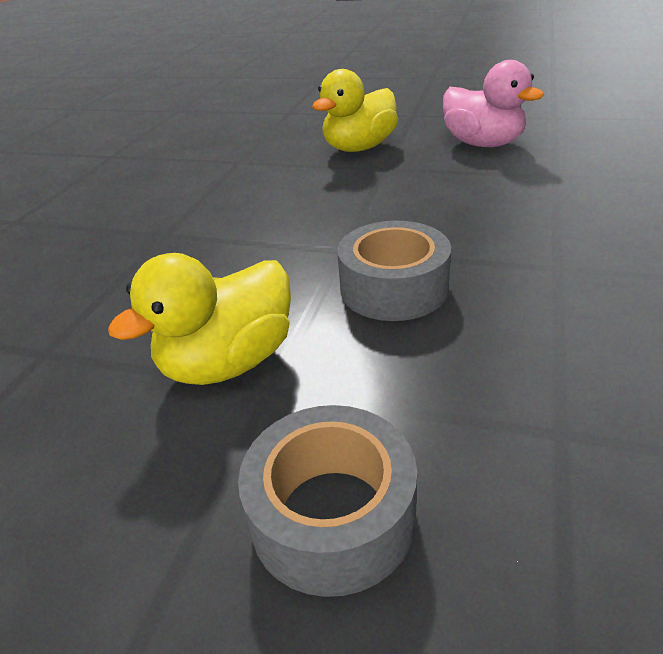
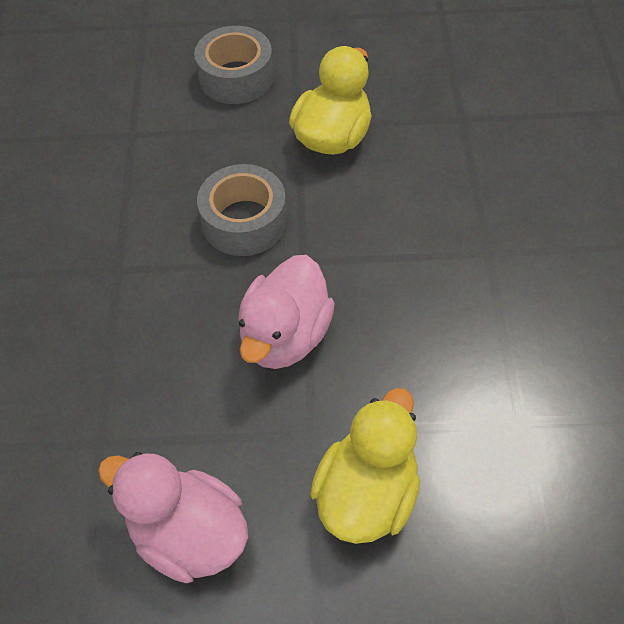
camera: 160 degrees right, 20 degrees up
none -> pink duck [238,255,335,369]

